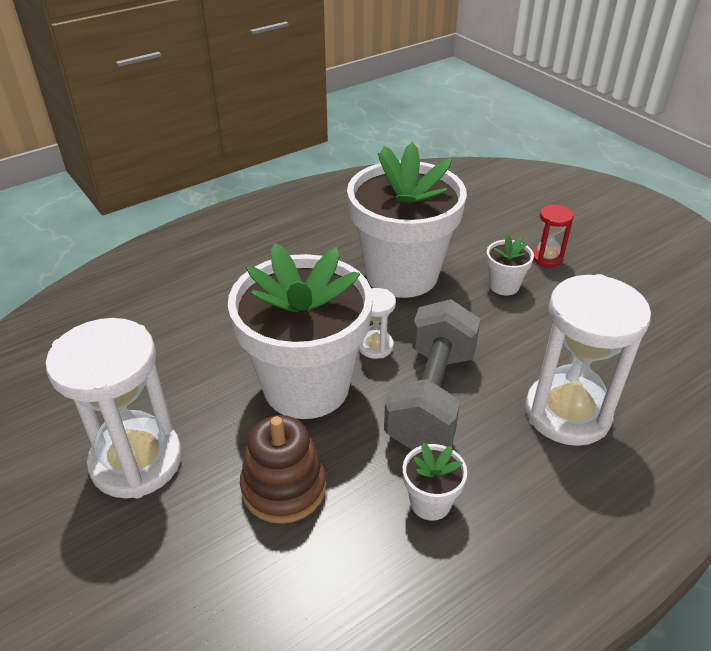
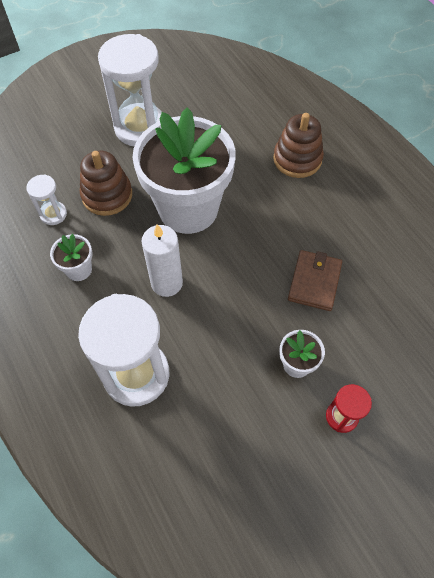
camera: 95 degrees right, 20 degrees up
white flower pot [347,142,467,298] -> brown wallet [288,250,342,311]
white hourglass [359,288,396,359] -> white hourglass moved to [26,174,67,225]
grey dumbbell [384,299,480,450] -> white candle [141,224,183,297]
none -> brown stacking toy [273,113,324,178]

